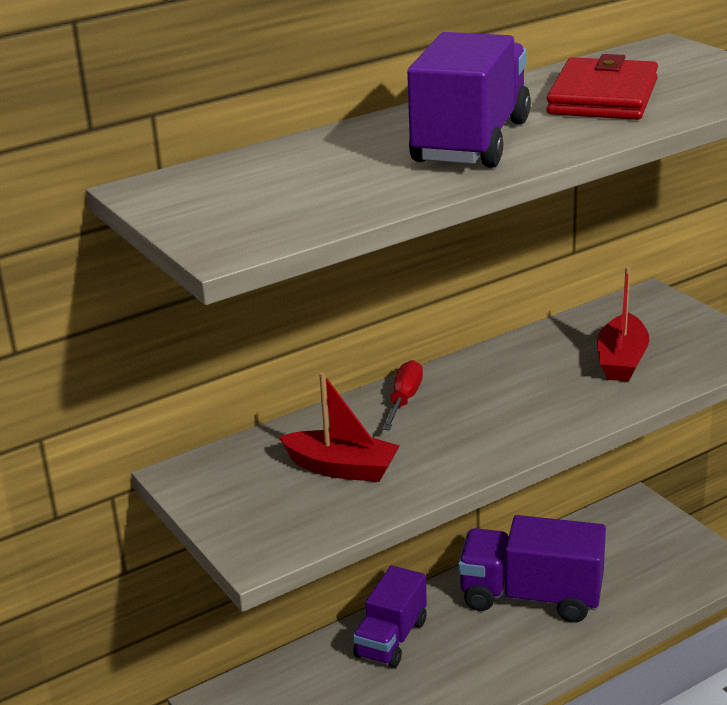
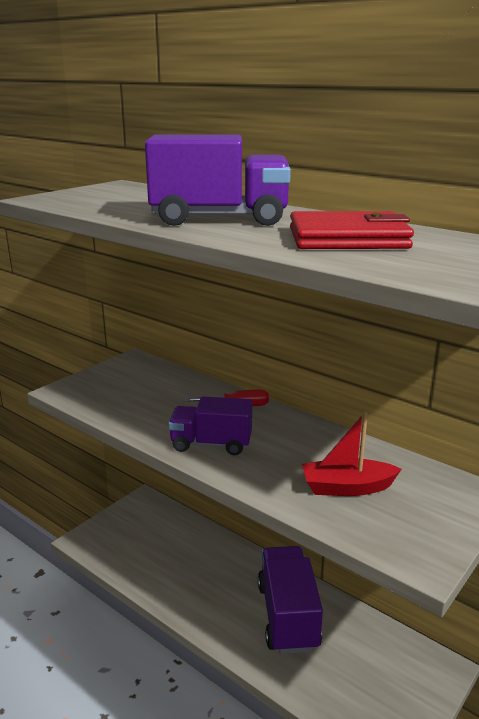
camera: 70 degrees right, 5 degrees down
red boat [279,372,400,482] -> none
purple truck [353,565,427,668] -> purple truck moved to [168,396,252,455]

